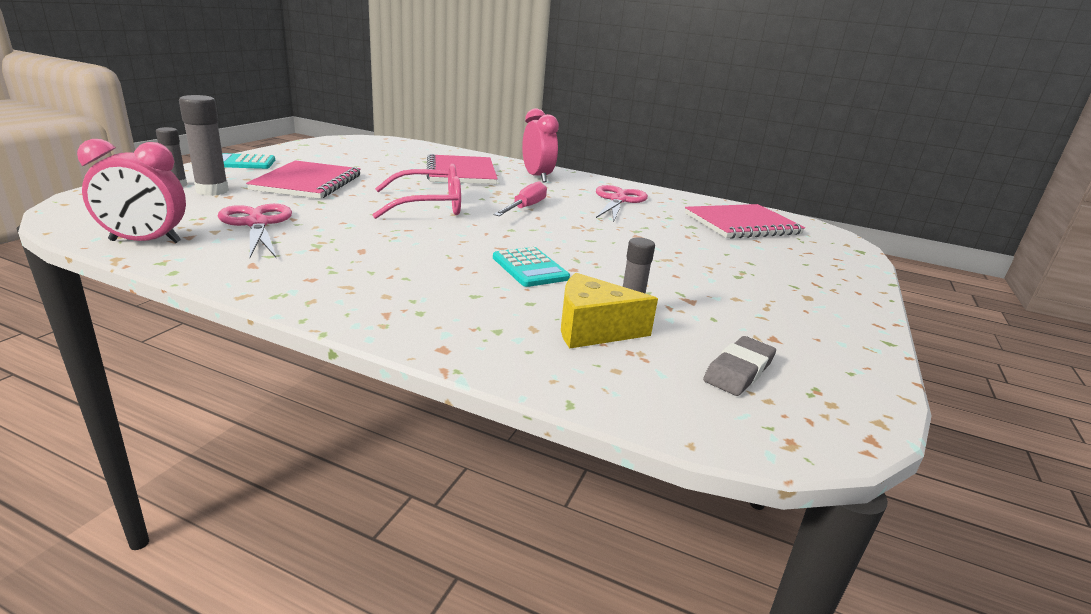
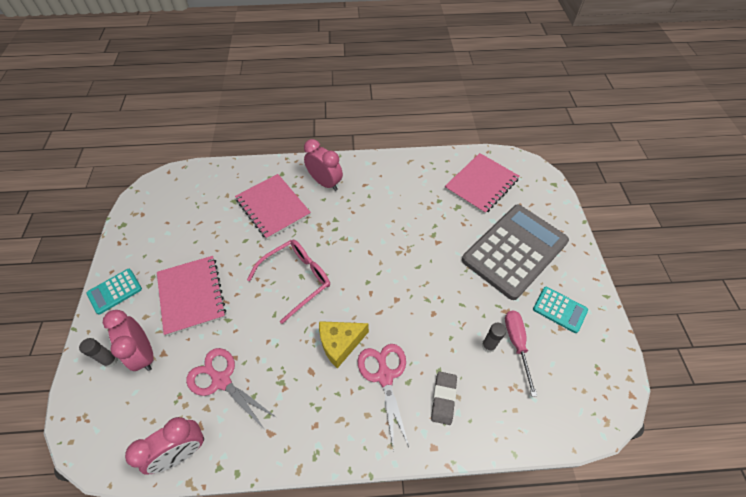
camera: 25 degrees left, 30 degrees up
grey glue stick [179,95,229,196] -> pink clock [103,310,154,371]
pink screwdriver [493,181,547,216] -> pink screwdriver moved to [505,310,537,397]
turquoise calculator [493,247,570,287] -> turquoise calculator moved to [533,287,588,333]
yellow cheese [561,273,658,349] -> yellow cheese moved to [319,321,369,369]
pink scissors [596,185,648,223] -> pink scissors moved to [358,344,409,452]
grey eraser [703,336,776,396] -> grey eraser moved to [431,372,457,425]
none -> grey calculator [462,205,569,300]

